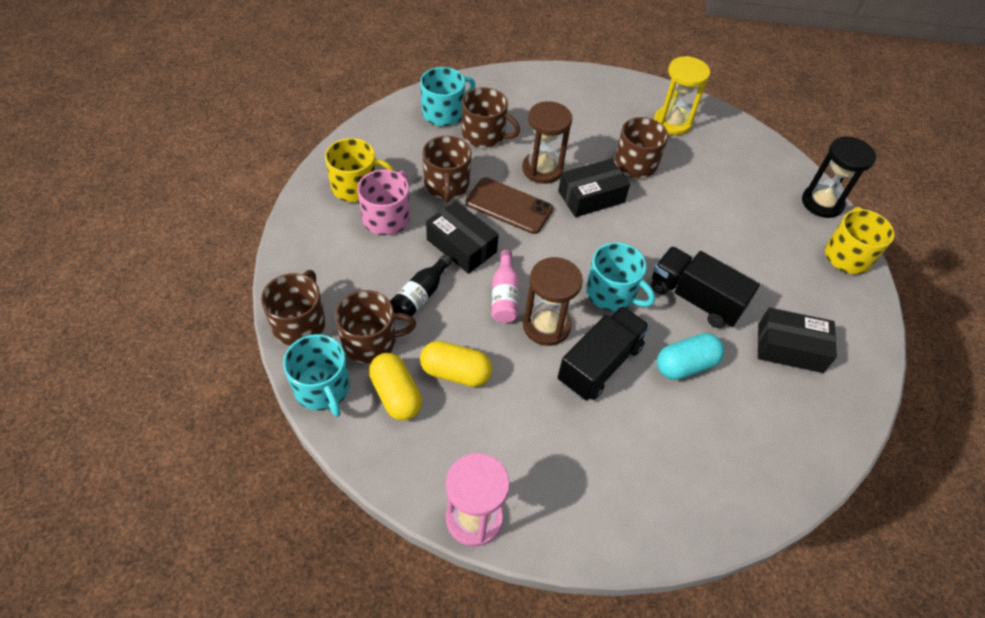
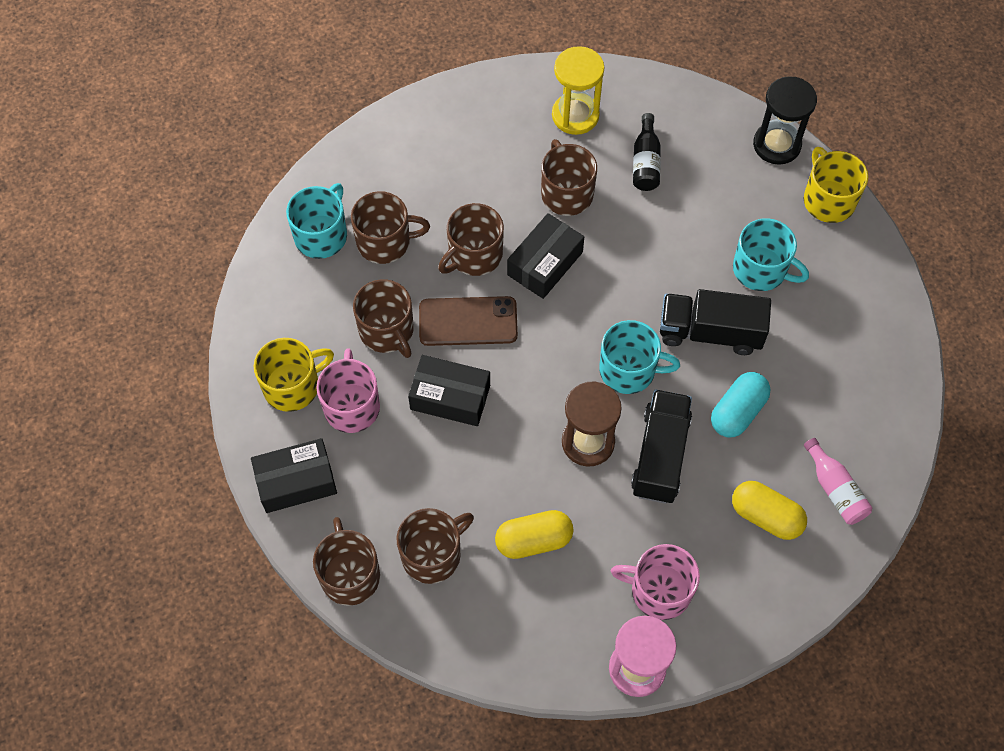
camera: 25 degrees left, 10 degrees up
turquoise mug [283,334,350,417] -> turquoise mug moved to [733,218,809,291]
yellow capsule [369,353,422,421] -> yellow capsule moved to [732,481,807,540]
black bottle [390,255,452,317] -> black bottle moved to [633,113,661,191]
pink bottle [492,250,518,323] -> pink bottle moved to [804,438,872,525]
brown hourglass [522,101,572,184] -> brown mug [438,203,504,276]
black box [758,308,837,373] -> black box moved to [251,438,337,513]
none -> pink mug [611,544,700,620]

